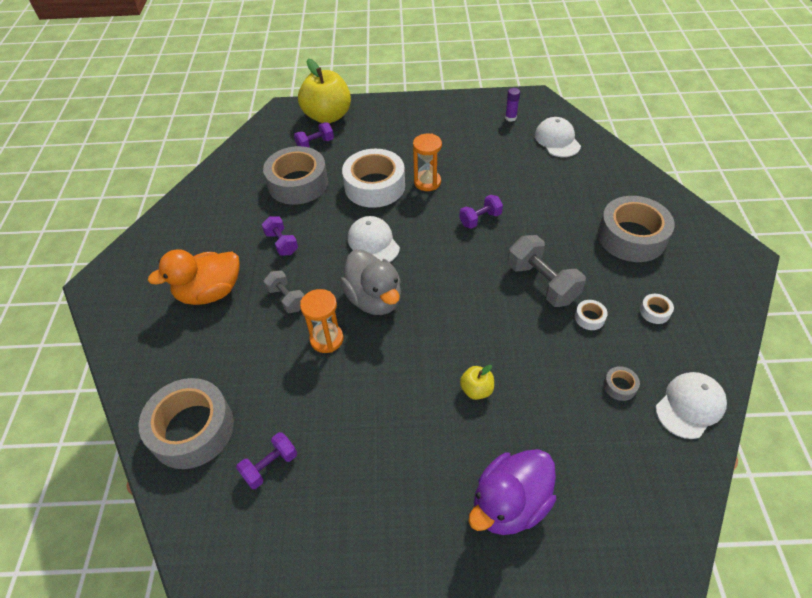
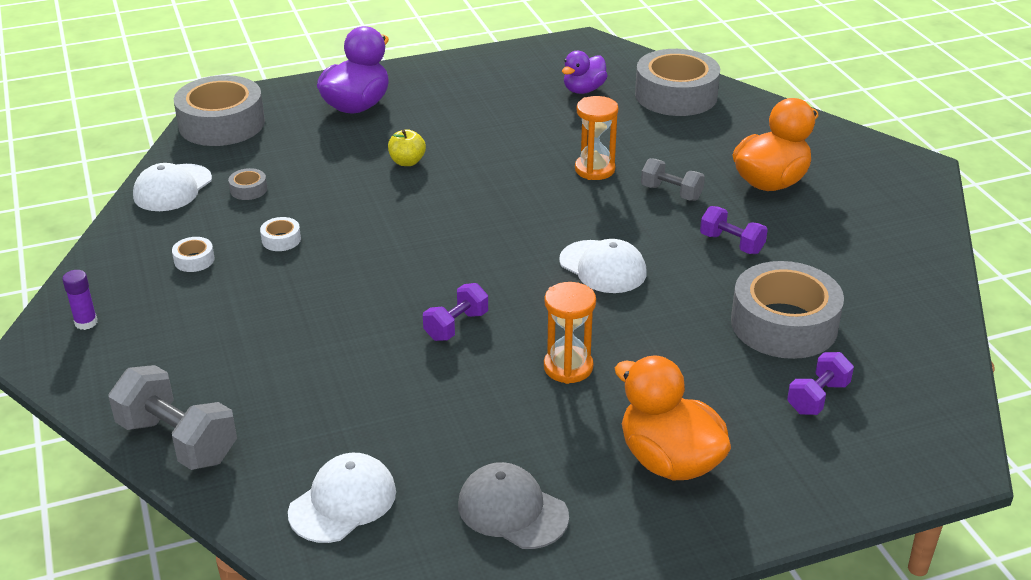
camera: 160 degrees right, 15 degrees down
purple dumbbell [236,432,297,489] -> purple duck [562,51,608,94]
yellow apple [298,59,351,123] -> none
grey duck [340,249,401,315] -> none
white tape [342,149,405,208] -> none
purple glue stick [505,88,520,122] -> purple glue stick moved to [62,270,97,330]
grey dumbbell [507,235,586,307] -> grey dumbbell moved to [108,365,237,470]
white cap [535,117,581,157] -> white cap turned 105 degrees counterclockwise [288,453,396,543]
grey tape [598,196,675,262] -> grey tape moved to [174,75,265,146]
none -> grey cap [458,462,569,549]
none -> orange duck [615,355,731,480]

